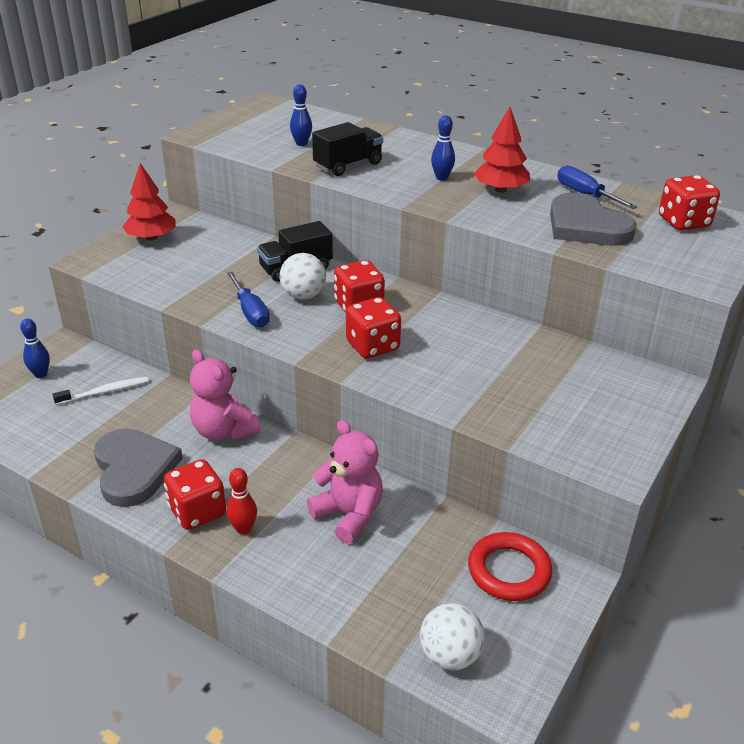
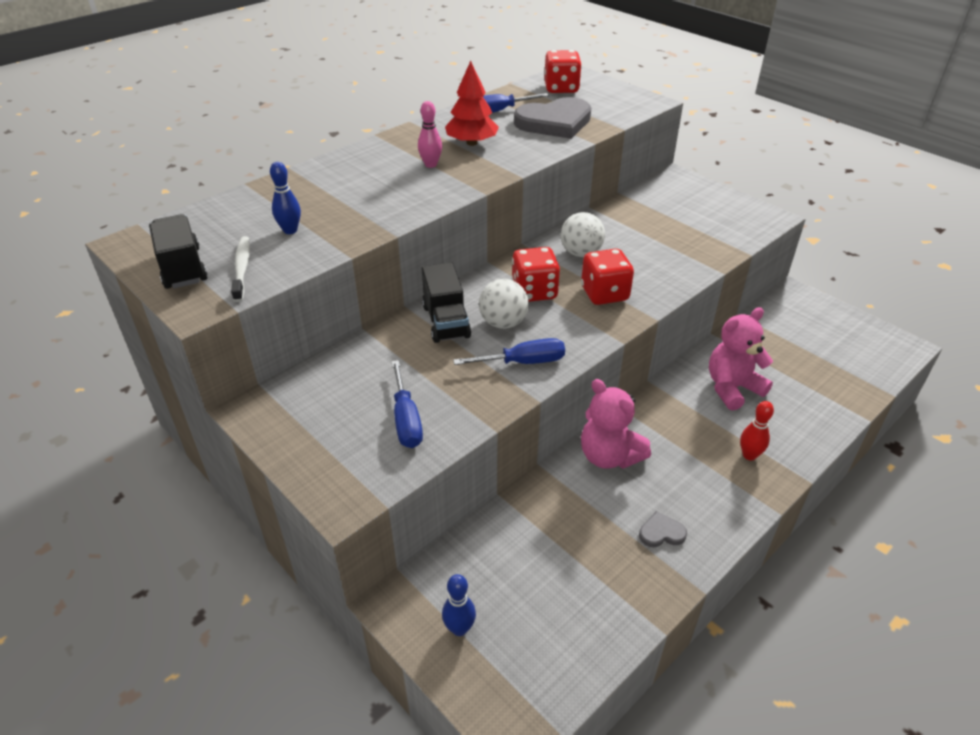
camera: 75 degrees left, 5 degrees up
white toothbrush [53,377,149,405] -> white toothbrush moved to [231,236,250,302]
grey heart [94,428,183,507] -> grey heart [639,511,687,547], size x0.43
red tree [122,163,175,241] -> none
red dice [164,459,226,530] -> none
pink teddy bear [190,349,261,441] -> pink teddy bear turned 75 degrees clockwise [581,379,651,469]
black truck [312,122,383,176] -> black truck moved to [149,214,208,289]
white ball [420,603,485,670] -> white ball moved to [561,212,605,257]
blue bowling pin [431,115,455,181] -> pink bowling pin [418,101,442,168]
red ring [468,532,552,601] -> none
none -> blue screwdriver [391,360,423,448]

